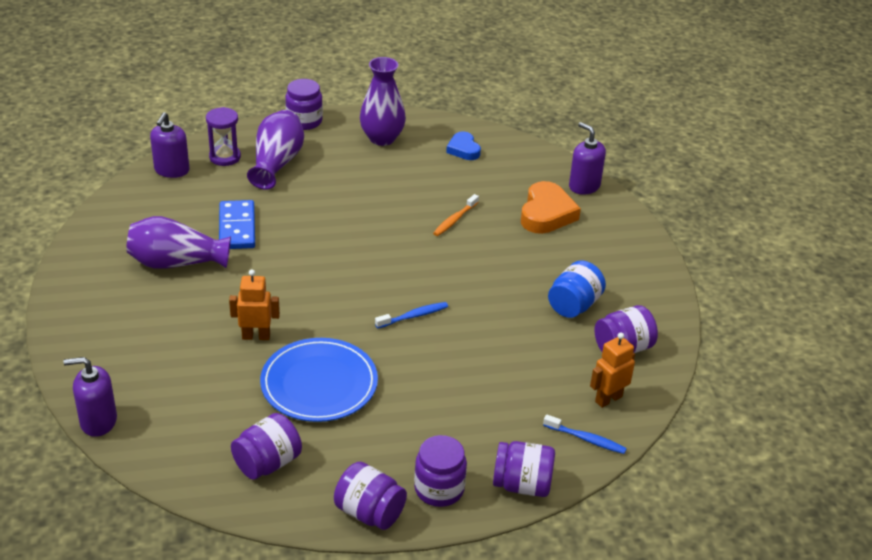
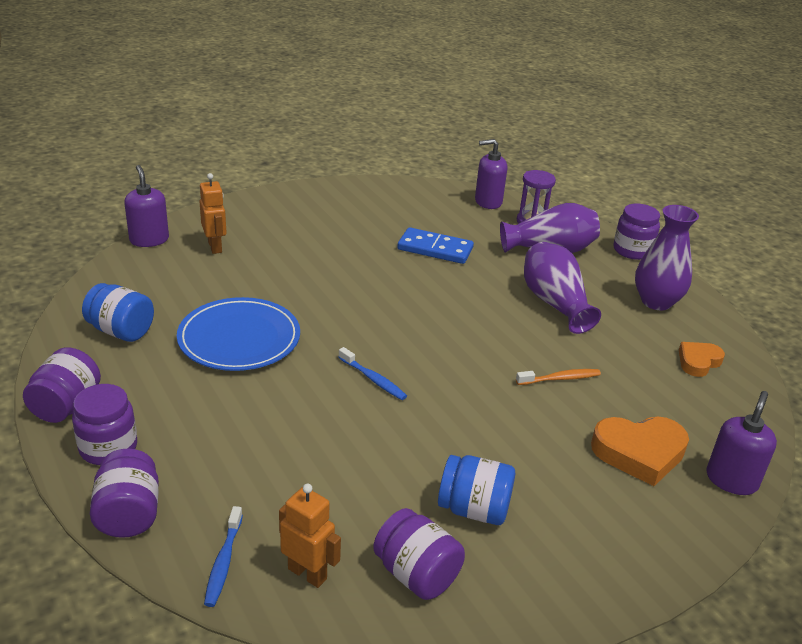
camera: 70 degrees right, 5 degrees down
purple vase [126,216,231,269] -> purple vase moved to [524,242,601,334]
blue domino [219,200,255,249] -> blue domino turned 45 degrees clockwise [397,227,474,264]
orange robot [229,269,280,340] -> orange robot moved to [199,173,227,254]
purple jar [231,413,302,480] -> blue jar [82,283,154,342]
orange toothbrush [433,194,479,236] -> orange toothbrush turned 150 degrees clockwise [516,369,601,385]
blue heart [446,131,481,160] -> orange heart [679,342,725,377]

